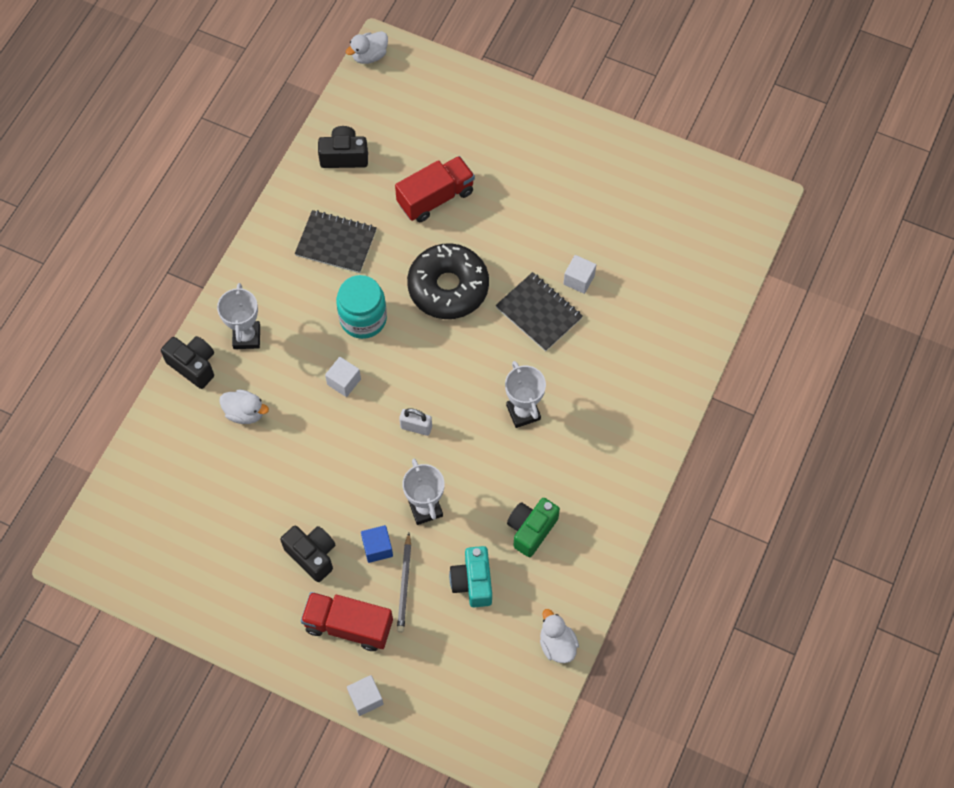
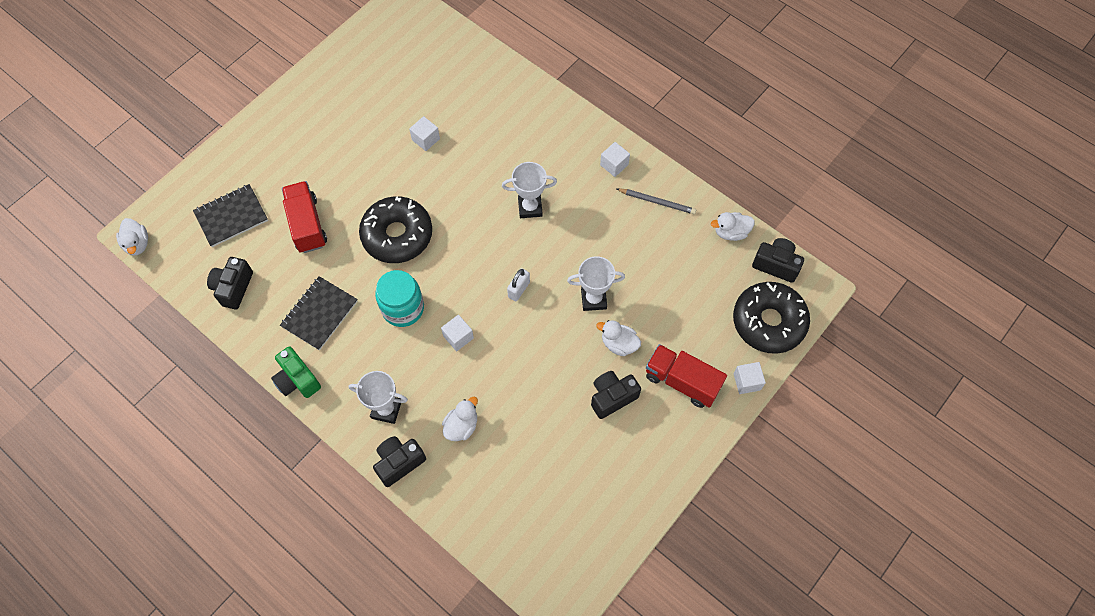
camera: 75 degrees left, 0 degrees up
red truck [301,592,393,651] -> red truck turned 90 degrees clockwise [646,344,727,408]
blue cube [361,525,393,563] -> white duck [596,320,641,356]
grey pencil [397,533,411,633] -> grey pencil moved to [617,188,696,214]
turquoise camera [449,546,492,607] -> none
black notebook [495,272,583,352] -> black notebook moved to [193,184,268,247]
green camera [507,498,560,557] -> green camera moved to [271,346,321,398]
none -> white cube [600,142,630,177]
none -> black donut [733,282,810,354]
none -> black camera [752,238,804,283]

